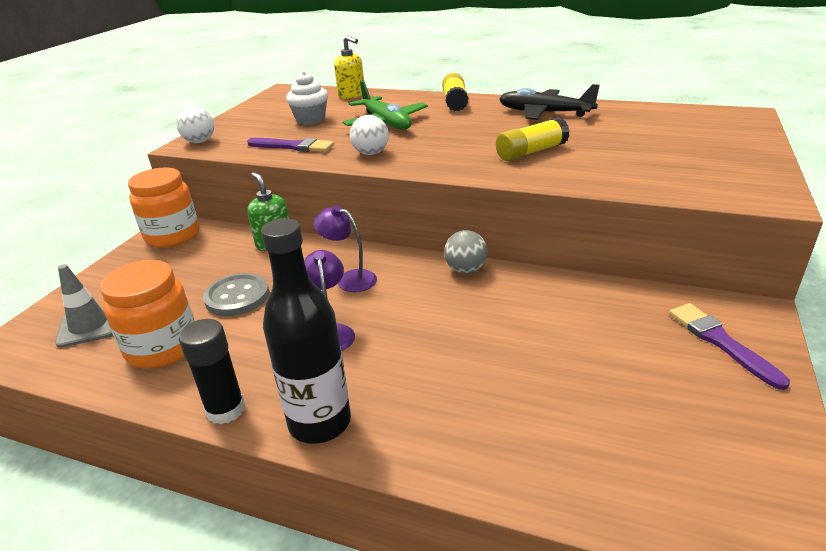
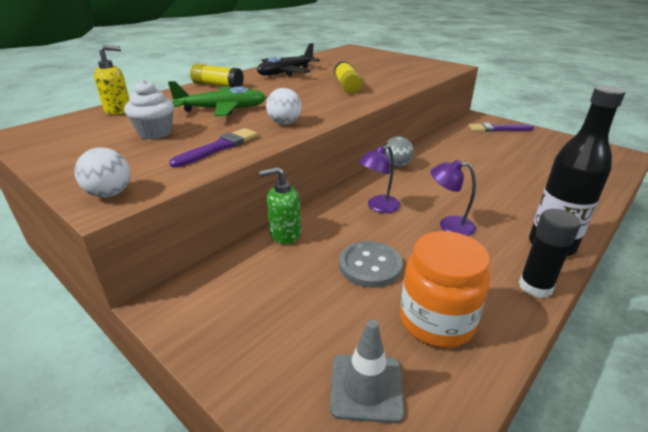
camera: 70 degrees left, 0 degrees up
orange jar [128,168,199,248] -> none

